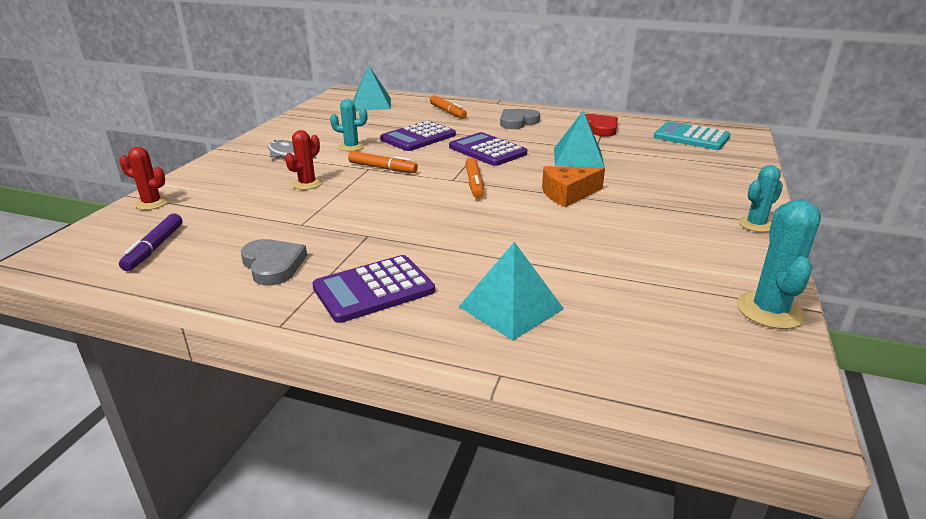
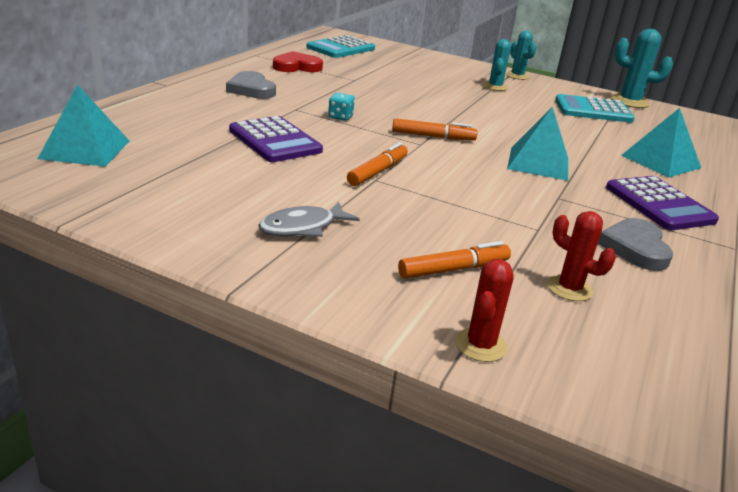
camera: 85 degrees left, 0 degrees up
purple marker [119,213,182,271] -> none
grey heart [241,239,307,285] -> grey heart turned 60 degrees counterclockwise [598,218,673,271]
red cactus [285,130,322,190] -> red cactus moved to [547,211,616,301]
turquoise cactus [330,99,367,151] -> turquoise cactus moved to [483,39,511,91]
orange marker [430,95,467,118] -> orange marker moved to [398,241,511,278]
purple calculator [449,132,527,166] -> turquoise dice [328,93,355,121]
orange cheese [542,166,605,207] -> none
turquoise pyramid [554,111,605,168] -> turquoise pyramid moved to [507,107,568,181]
none -> turquoise calculator [555,94,635,123]

